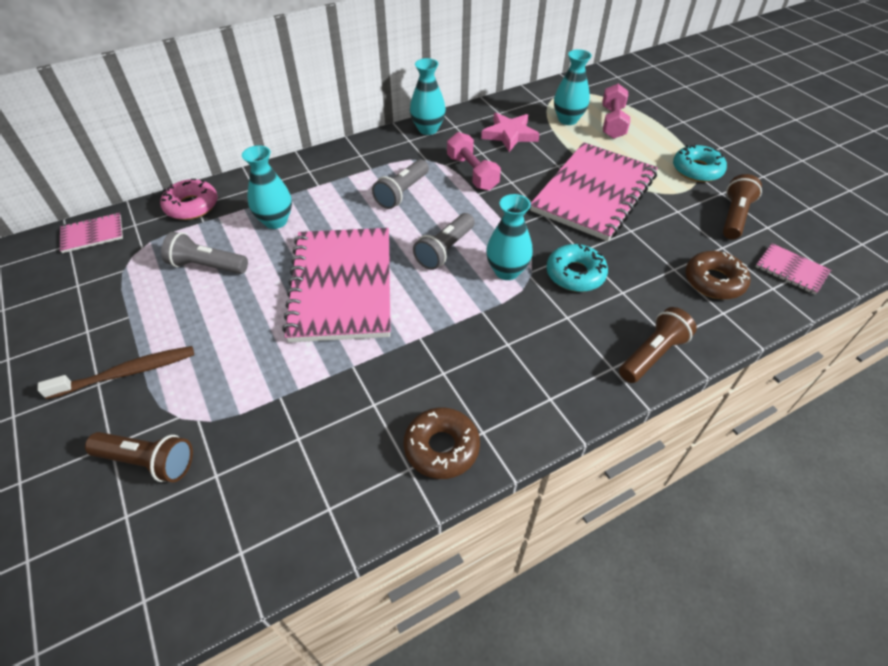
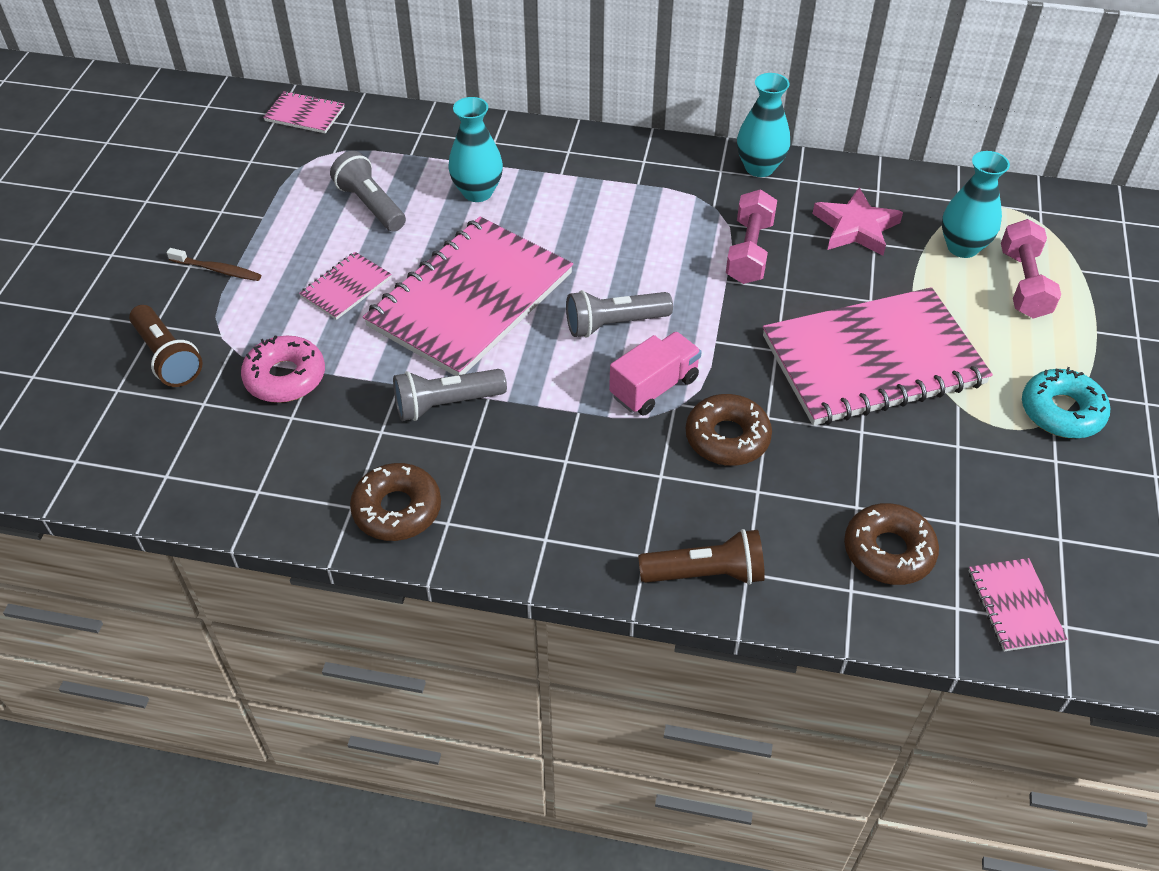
camera: 40 degrees right, 0 degrees up
brown toothbrush [37,346,194,399] -> brown toothbrush [167,248,261,281], size x0.65
pink donut [160,179,218,220] -> pink donut moved to [241,336,325,403]
grey flashlight [372,159,429,209] -> grey flashlight moved to [393,369,507,421]
turquoise vase [486,194,533,280] -> pink truck [609,332,702,416]
turquoise donut [546,244,608,292] -> brown donut [686,394,772,466]
pink dumbbell [602,84,630,139] -> pink dumbbell turned 45 degrees counterclockwise [1001,219,1061,319]
brown flashlight [723,174,762,240] -> none
none -> pink notebook [299,252,392,320]

